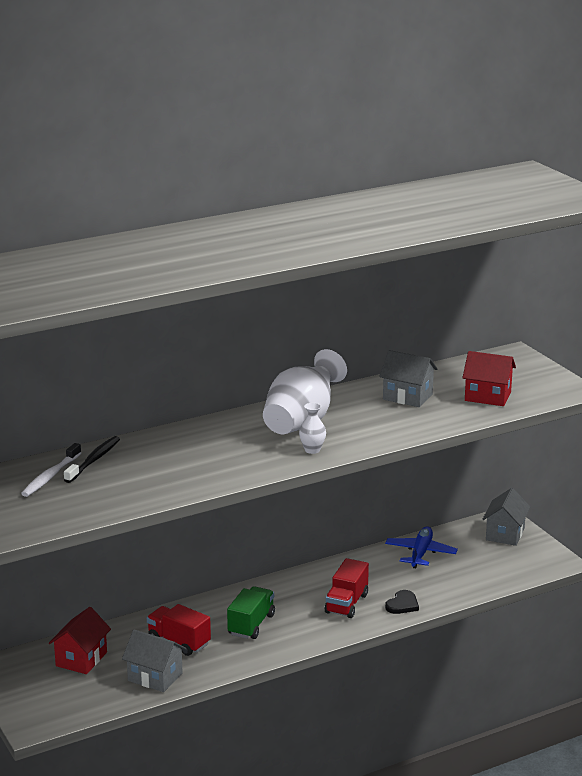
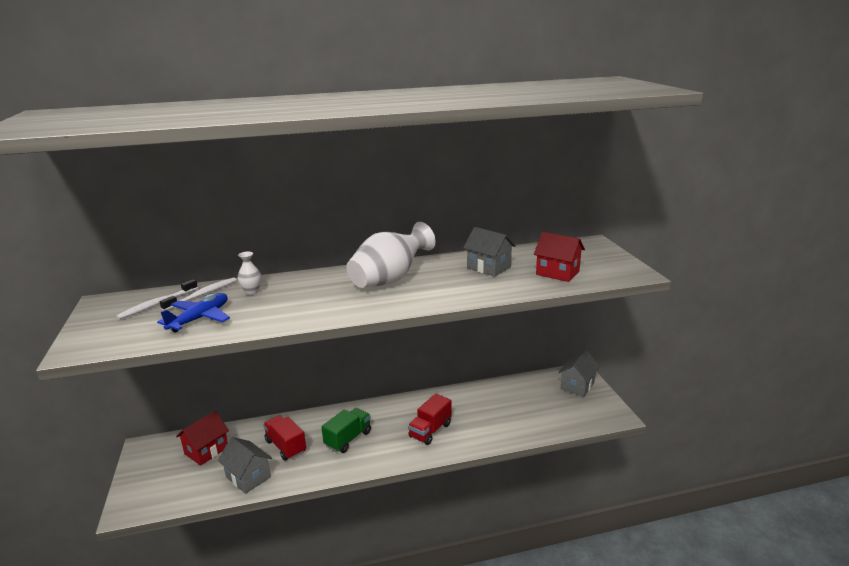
camera: 15 degrees right, 0 degrees up
black toothbrush [64,436,120,483] -> white toothbrush [160,277,237,310]
white vase [299,403,326,454] -> white vase moved to [238,252,261,295]
blue plane [385,526,458,568] -> blue plane moved to [157,293,230,333]
black heart [385,590,419,614] -> none

